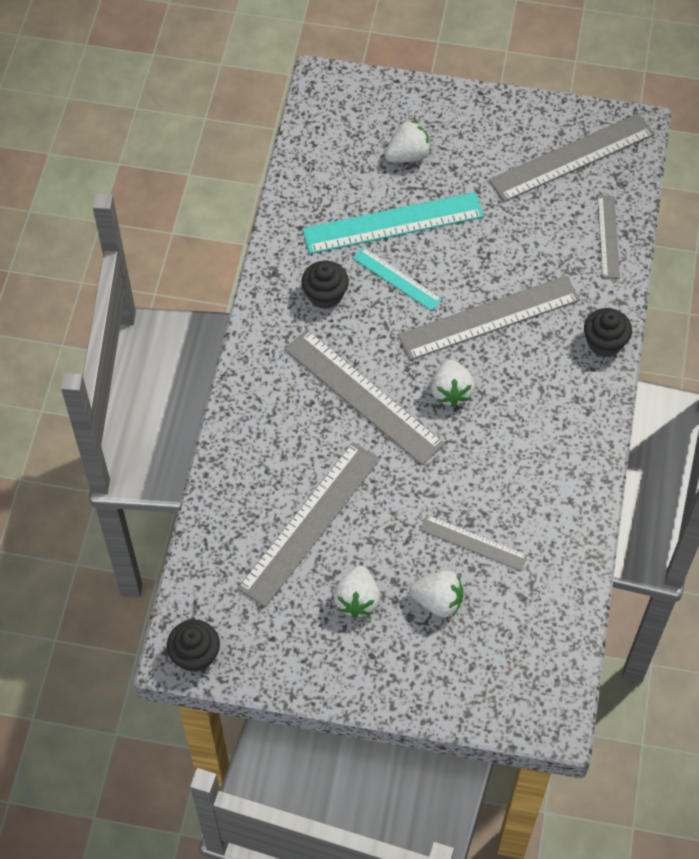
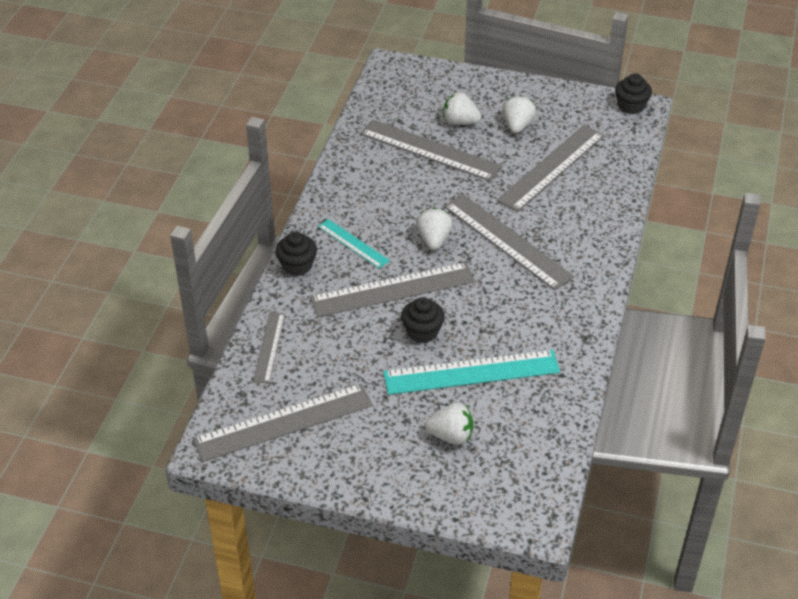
camera: 175 degrees left, 15 degrees down
black cupcake [301,261,349,309] -> black cupcake moved to [401,297,445,343]
turquoise ruler [353,247,442,311] -> turquoise ruler moved to [318,219,390,269]
white strawberry [385,121,431,163] -> white strawberry turned 150 degrees counterclockwise [425,403,473,445]
grey ruler [420,515,528,571] -> grey ruler [360,119,502,181], size x1.82

